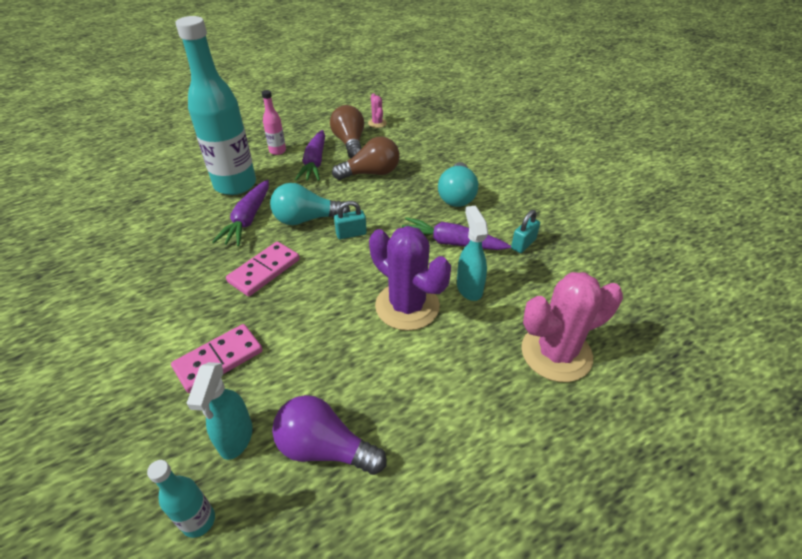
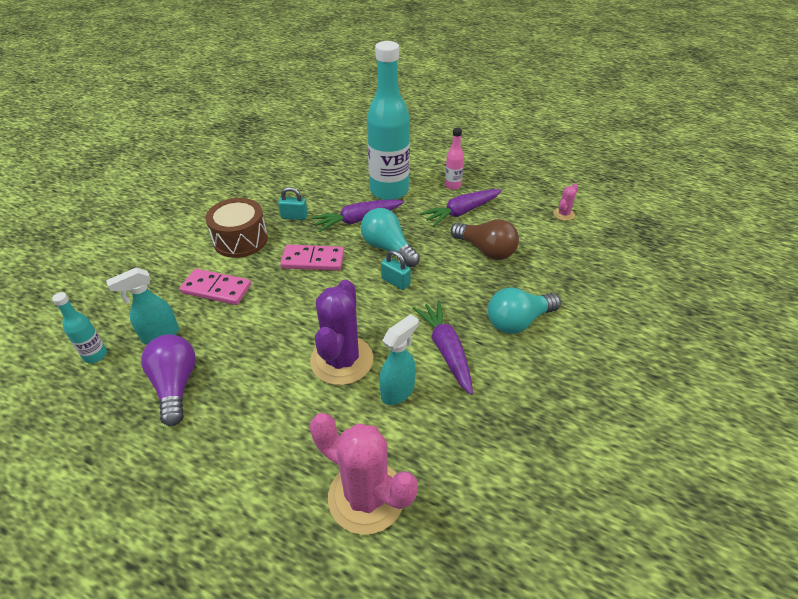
camera: 55 degrees right, 0 degrees up
brown light bulb [330,105,364,158] -> none
turquoise padlock [511,210,540,253] -> turquoise padlock moved to [278,187,308,220]
none -> brown drum [205,198,268,258]

